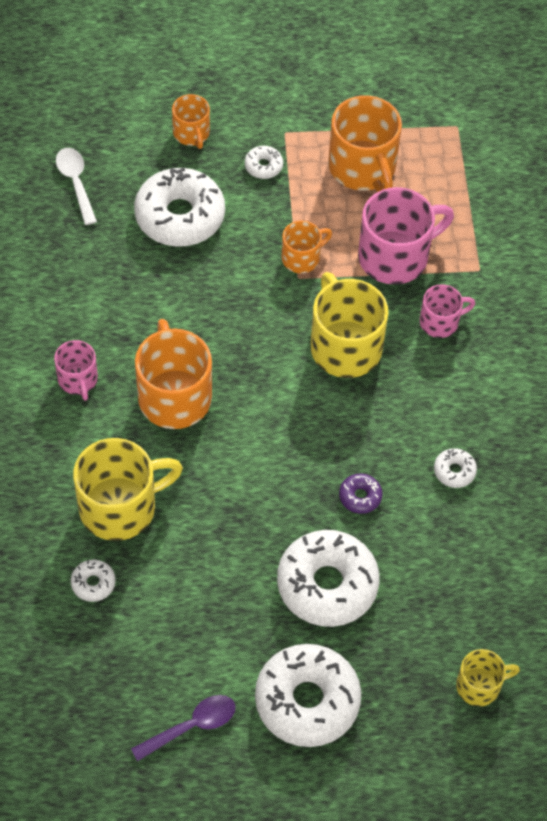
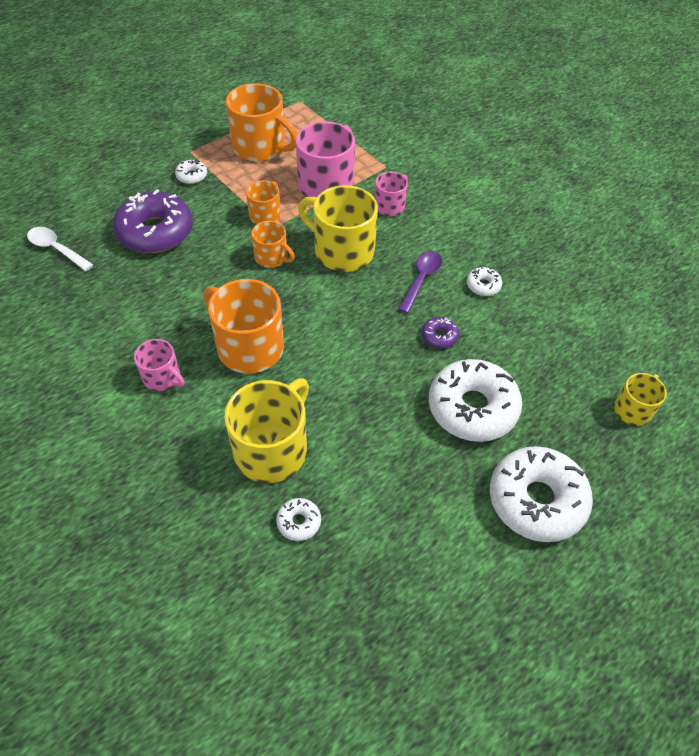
camera: 35 degrees left, 5 degrees down
purple spoon [131,695,236,761] -> purple spoon moved to [398,251,442,313]
white donut [134,167,225,247] -> purple donut [113,189,193,253]
orange mug [172,94,210,149] -> orange mug moved to [251,221,295,268]

